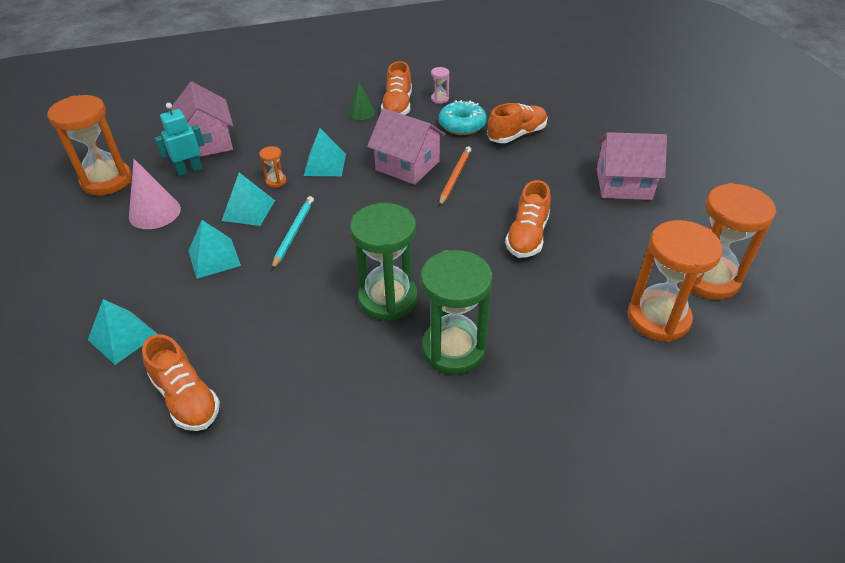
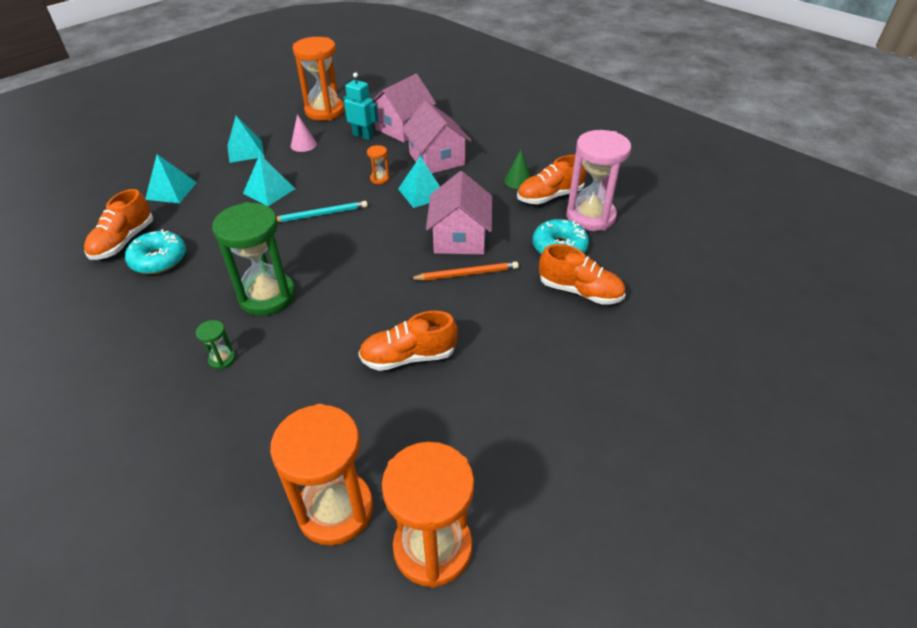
camera: 60 degrees right, 0 degrees up
pink cone [129,159,181,229] -> pink cone [291,114,317,152], size x0.63
turquoise pyramid [222,173,275,226] -> turquoise pyramid moved to [227,116,264,163]
green hourglass [421,250,492,375] -> green hourglass [196,320,236,369], size x0.42
pink hourglass [431,67,449,104] -> pink hourglass [566,130,631,231], size x2.36
pink house [597,132,667,200] -> pink house moved to [402,101,472,174]
none -> turquoise donut [125,229,186,274]

